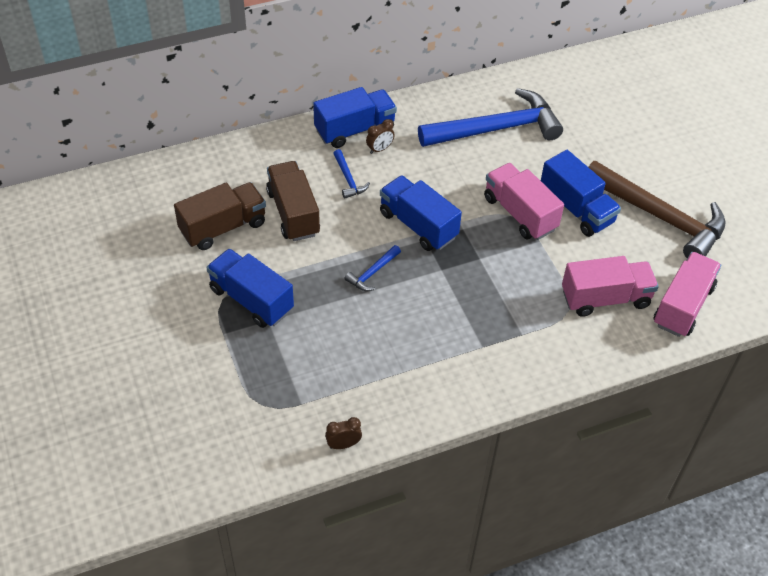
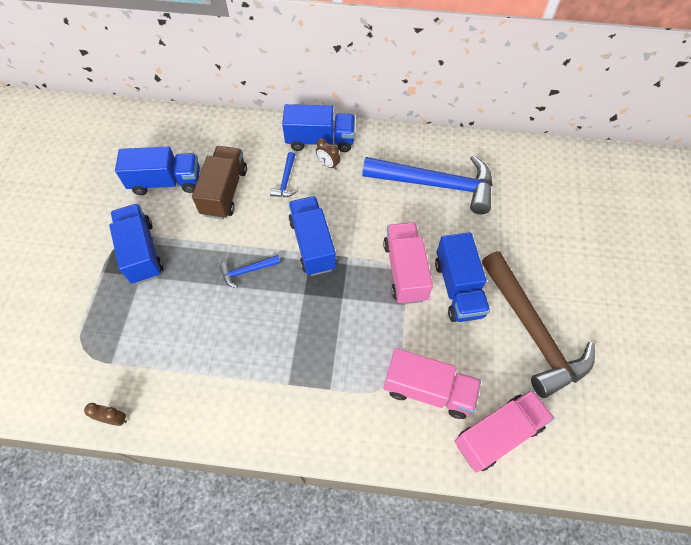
camera: 30 degrees right, 10 degrees up
brown truck [174,182,266,250] -> blue truck [115,146,200,195]
brown clock [366,119,395,154] -> brown clock turned 45 degrees clockwise [316,138,340,170]

